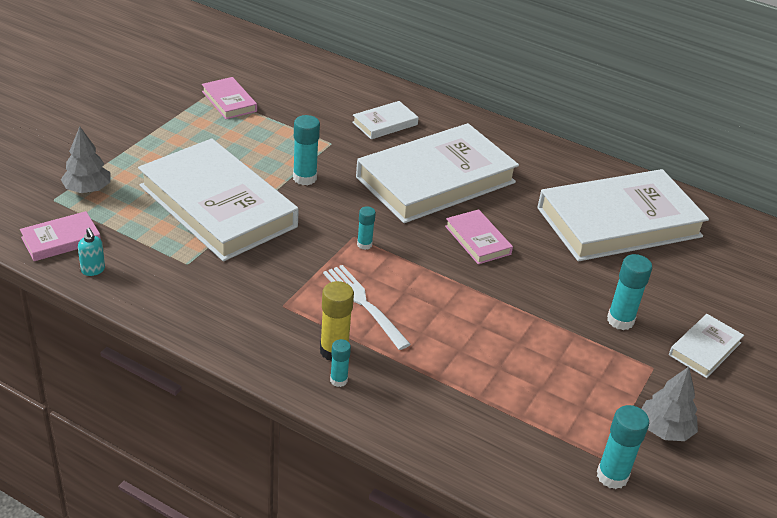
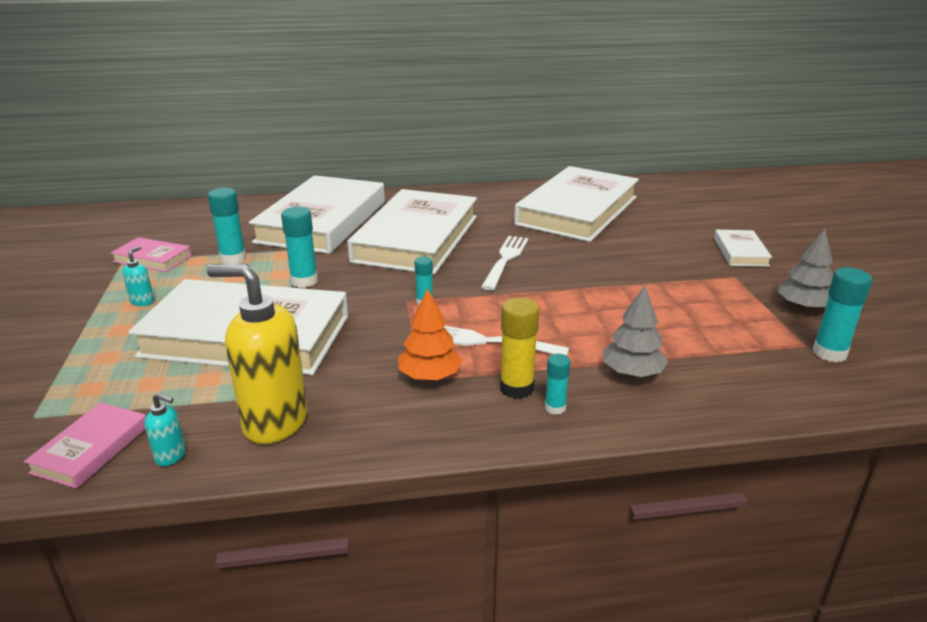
camera: 35 degrees left, 10 degrees down
grey tree [61,127,111,193] -> grey tree moved to [603,285,668,377]
white book [352,101,419,139] -> white book [249,175,385,254], size x2.29
pink book [445,209,513,264] -> white fork [481,236,528,290]
turquoise glue stick [607,254,652,330] -> turquoise glue stick moved to [208,188,246,264]
none -> turquoise soap dispenser [122,246,154,306]
none -> yellow soap dispenser [207,264,307,444]
none -> orange tree [398,288,462,381]

